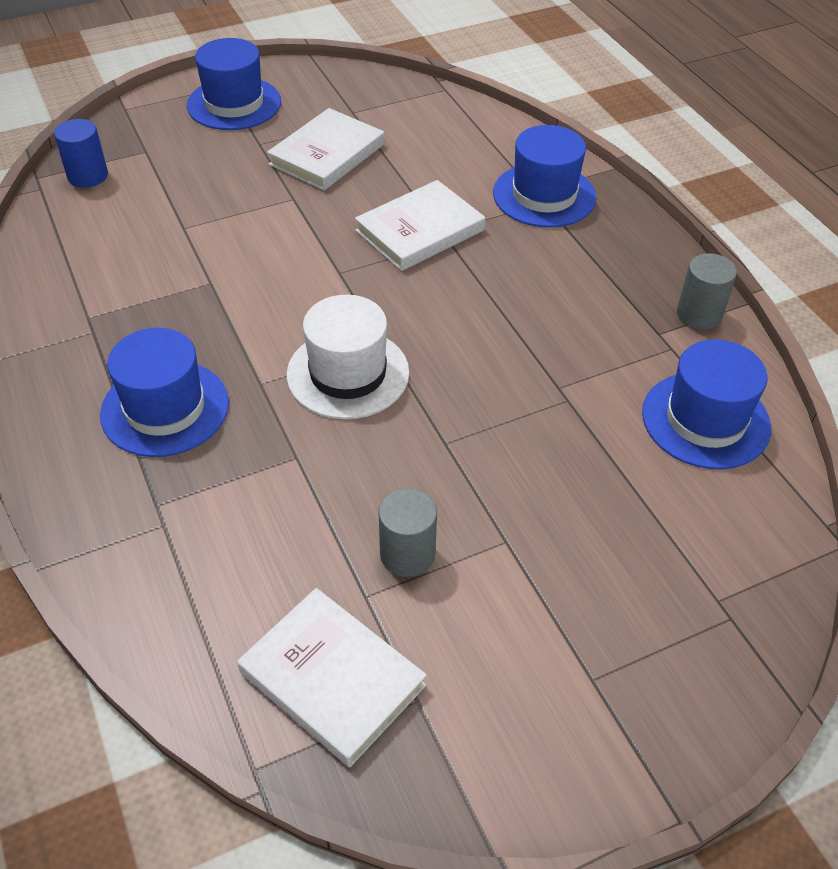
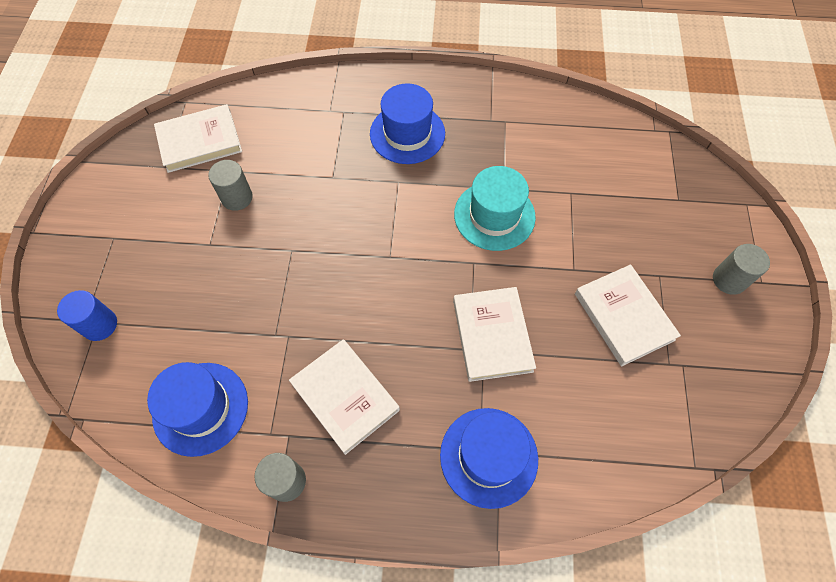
camera: 120 degrees right, 15 degrees up
blue cylinder [54,119,108,188] -> blue cylinder moved to [57,290,117,341]
blue hat [187,38,281,130] -> grey cylinder [713,244,770,295]
white hat [287,295,410,419] -> none
none -> white book [289,339,400,455]
none -> turquoise hat [454,166,536,251]

